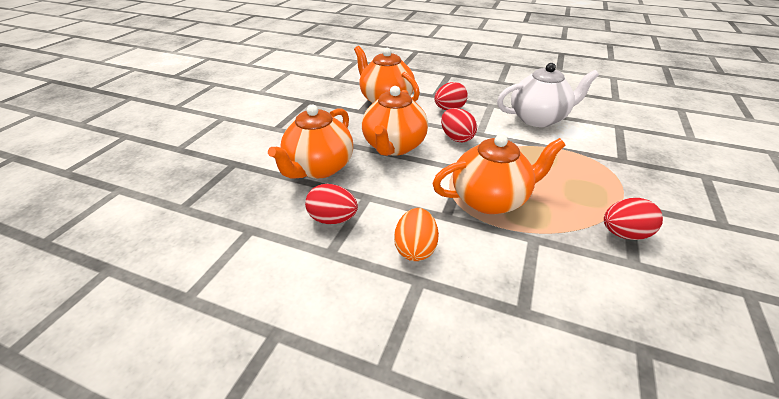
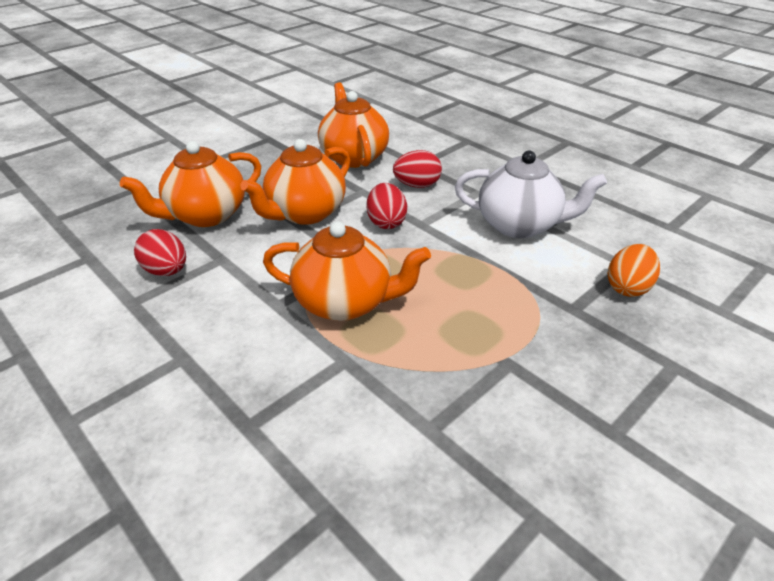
camera: 25 degrees right, 0 degrees up
orange egg [394,208,439,261] -> orange egg moved to [608,244,660,297]
red egg [604,198,663,240] -> none

